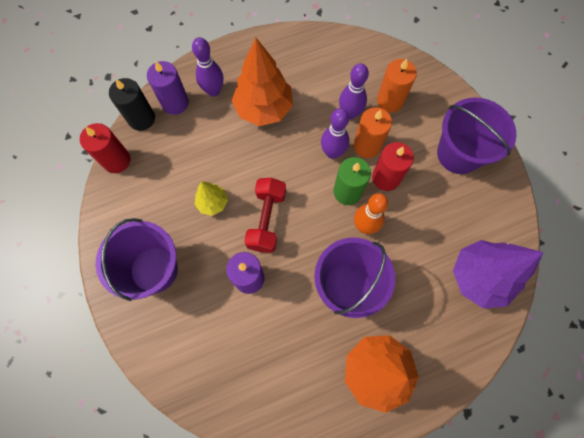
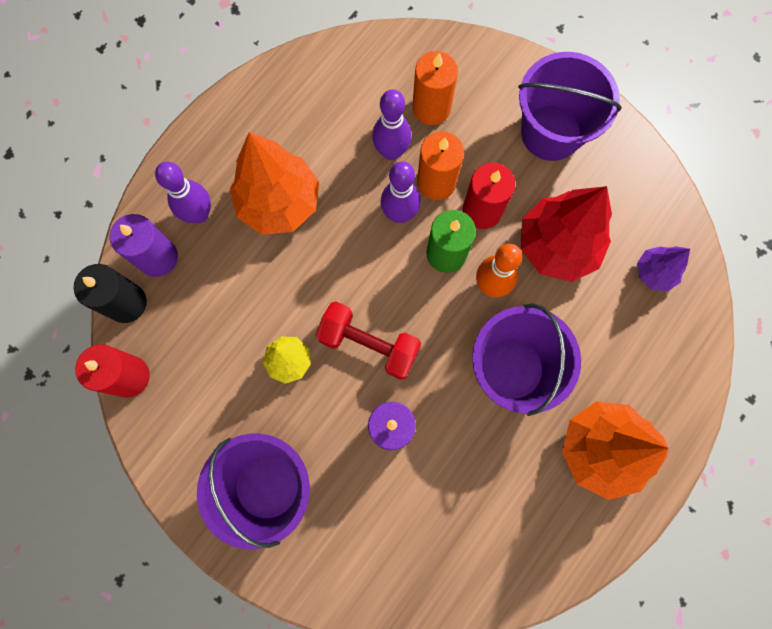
camera: 30 degrees left, 5 degrees up
red dumbbell [244,178,286,253] -> red dumbbell turned 45 degrees counterclockwise [316,301,421,380]
purple tree [453,240,543,309] -> purple tree [637,246,690,291], size x0.52
none -> red tree [521,186,612,282]

